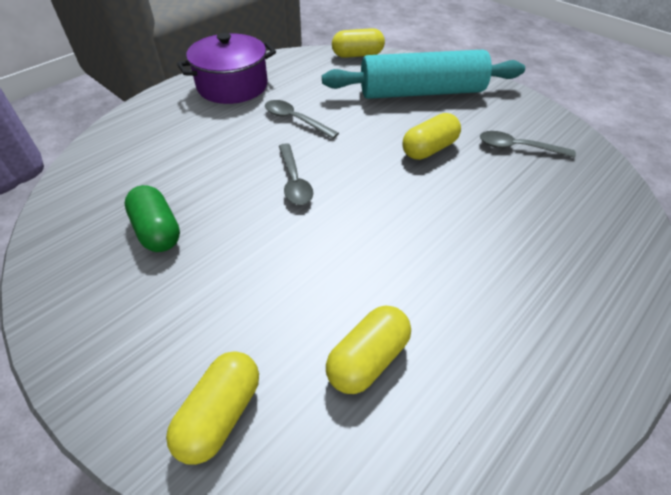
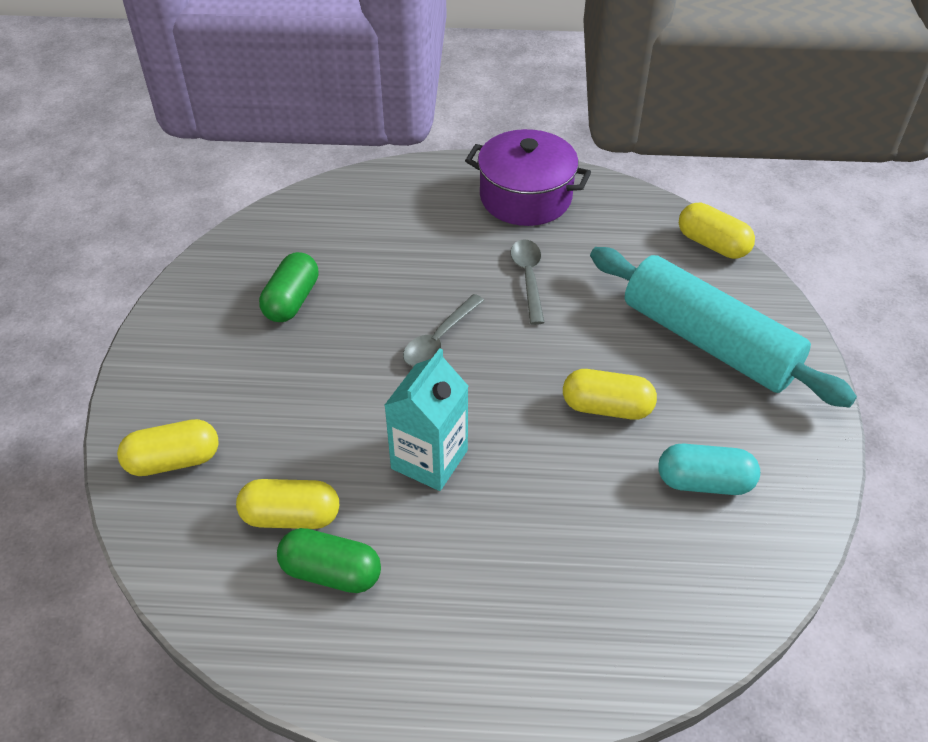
camera: 50 degrees right, 0 degrees up
grey spoon [480,131,576,158] -> turquoise capsule [658,443,760,495]
none -> green capsule [277,528,381,593]
none -> turquoise carton [384,348,469,491]

